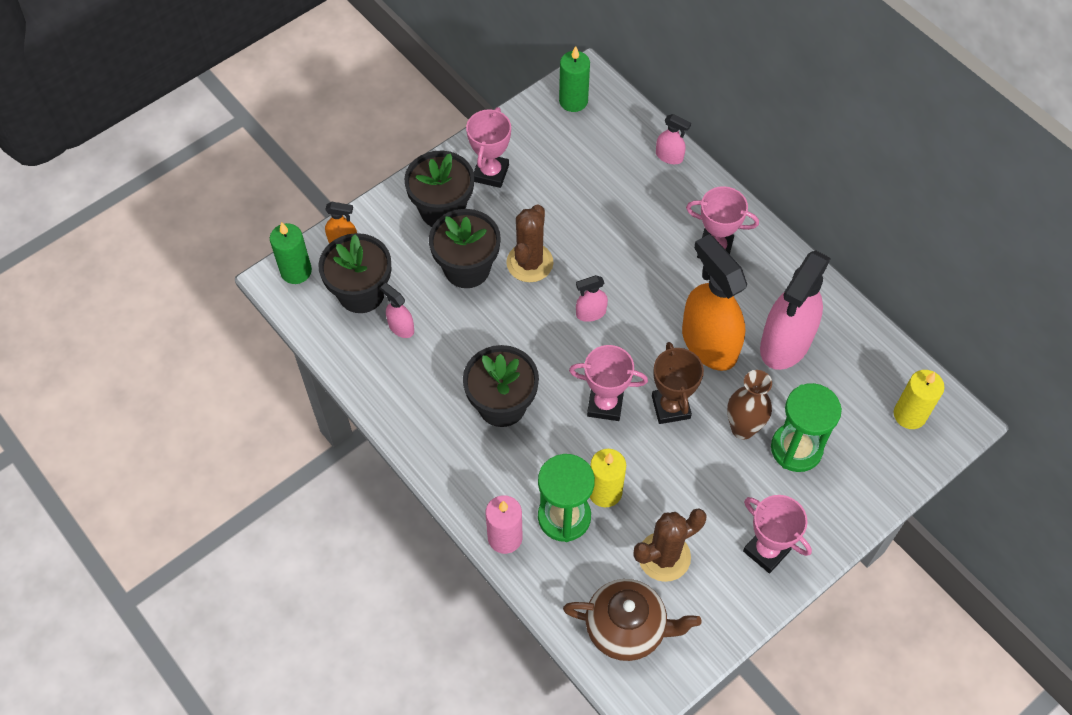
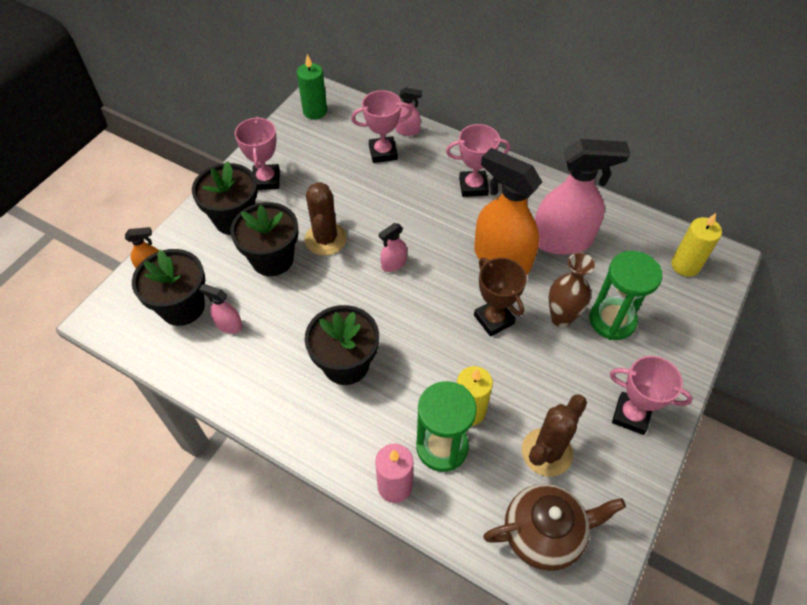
camera: 20 degrees left, 5 degrees down
green candle [270,222,312,284] -> none
pink trophy [569,345,648,421] -> pink trophy moved to [351,90,413,163]
pink spray bottle [760,250,831,370] -> pink spray bottle turned 105 degrees counterclockwise [535,139,630,255]

